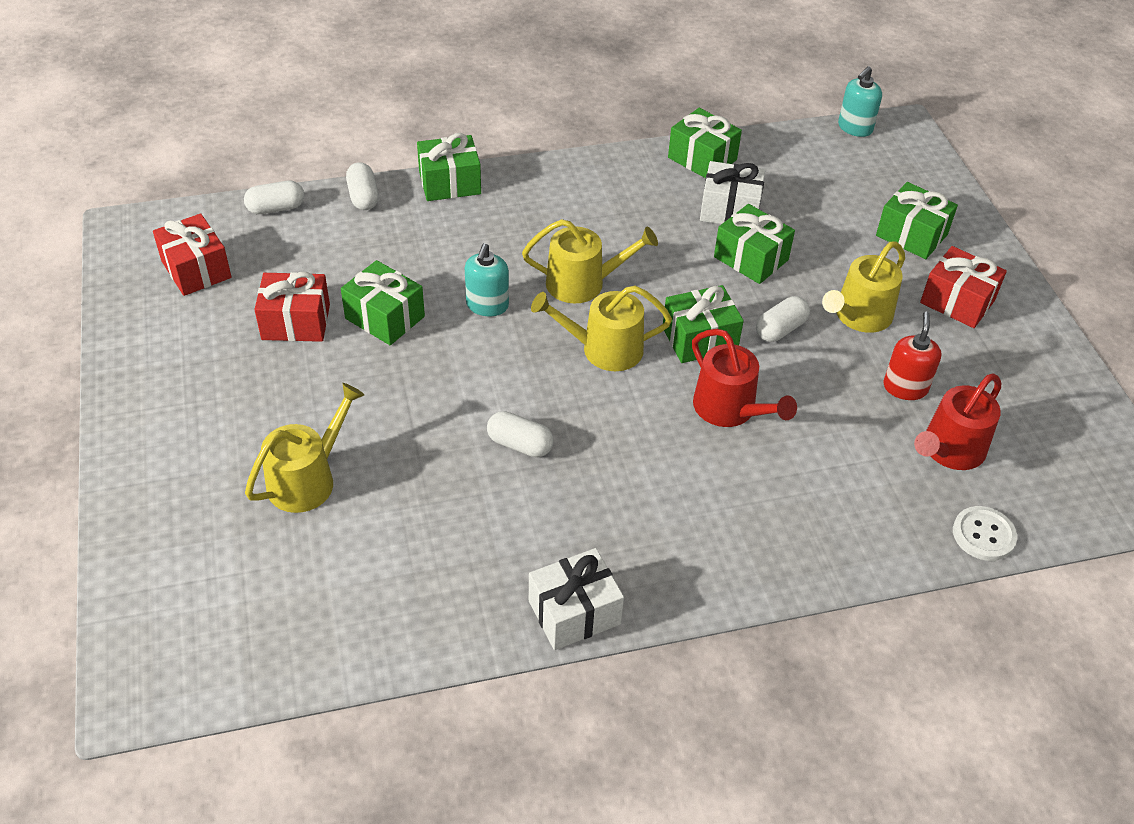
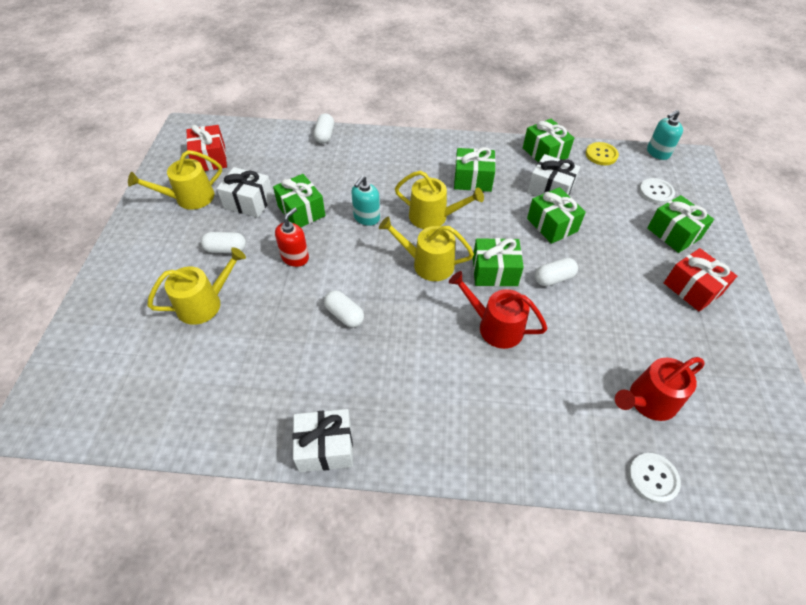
camera: 20 degrees right, 5 degrees up
white capsule [244,181,304,214] -> white capsule moved to [201,232,246,253]
red gift [254,272,330,342] -> white gift [217,167,273,218]
green gift [417,133,481,201] -> green gift moved to [454,147,496,192]
red watering can [692,329,797,427] -> red watering can turned 135 degrees clockwise [449,271,547,349]
yellow watering can [822,241,905,333] -> yellow watering can moved to [128,150,222,210]
red soap dispenser [883,312,942,400] -> red soap dispenser moved to [275,207,309,267]
none -> yellow button [586,142,619,165]
none -> white button [639,178,675,204]

